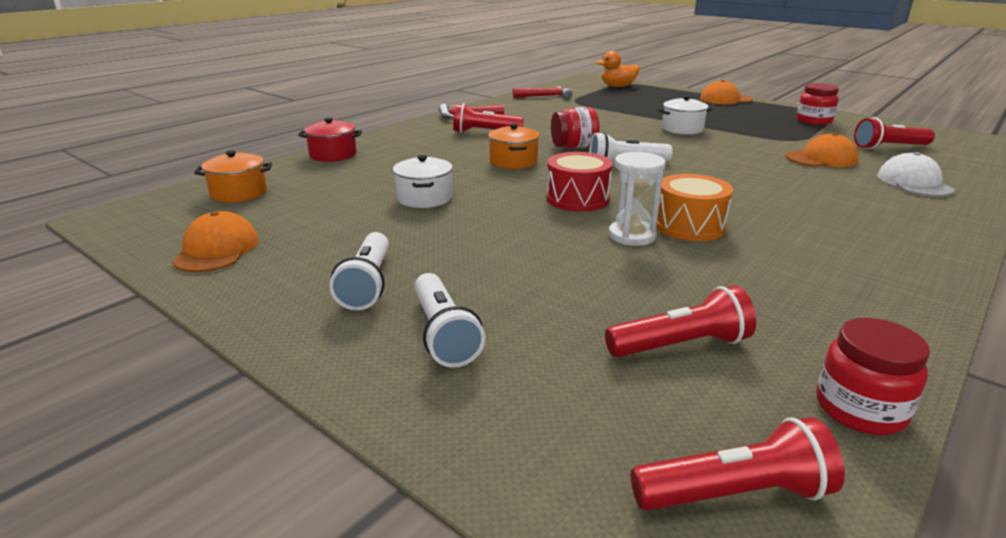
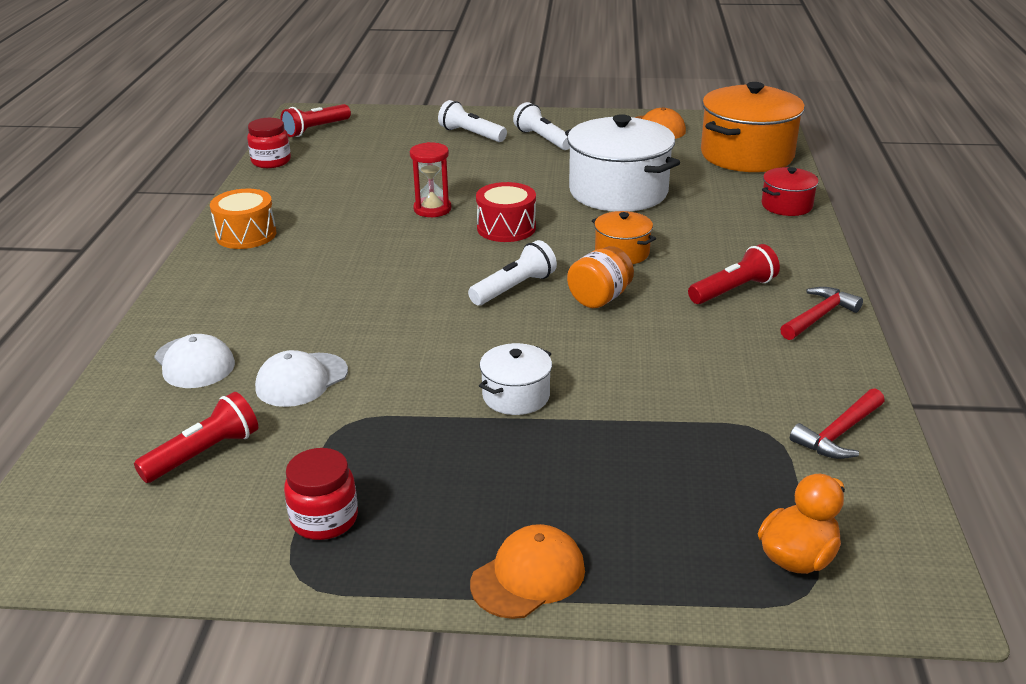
camera: 145 degrees right, 5 degrees up
orange pot [194,150,272,202] -> orange pot [701,82,805,172], size x2.02
white pot [393,155,453,208] -> white pot [565,114,680,212], size x2.02
red jar [551,107,600,148] -> orange jar [567,246,634,308]
red flashlight [605,285,756,357] -> none
white hourglass [609,152,666,246] -> red hourglass [410,142,451,217]
orange drum [656,174,733,241] -> orange drum moved to [210,189,277,249]
orange cap [786,133,858,167] -> white cap [255,350,348,407]

